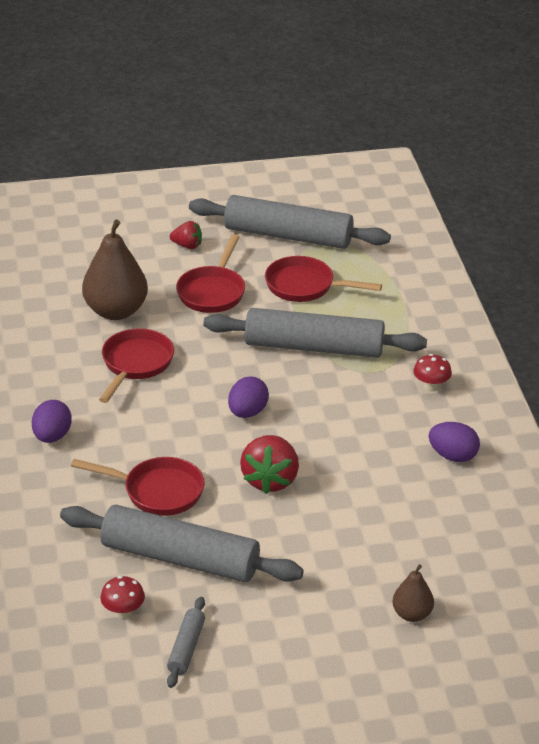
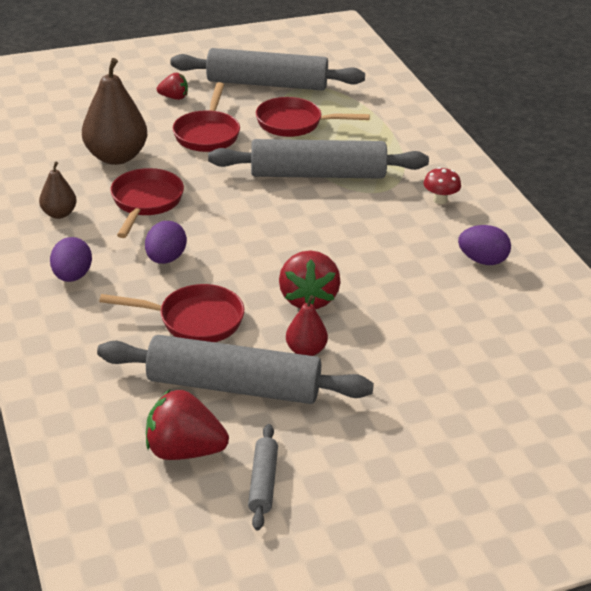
camera: 10 degrees left, 0 degrees up
red mushroom [100,576,145,619] -> red strawberry [146,390,229,460]
purple egg [228,377,269,418] -> purple egg moved to [145,221,187,264]
brown pear [392,564,434,622] -> brown pear moved to [39,161,77,219]
none -> red pear [286,295,328,356]

